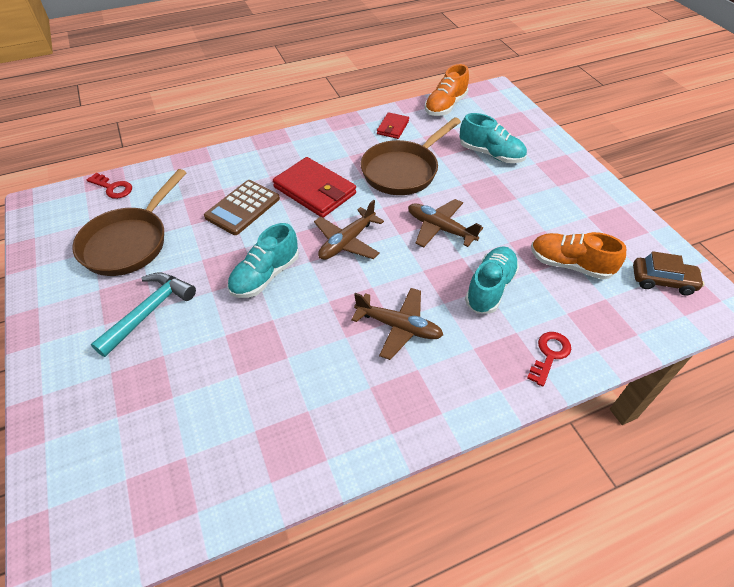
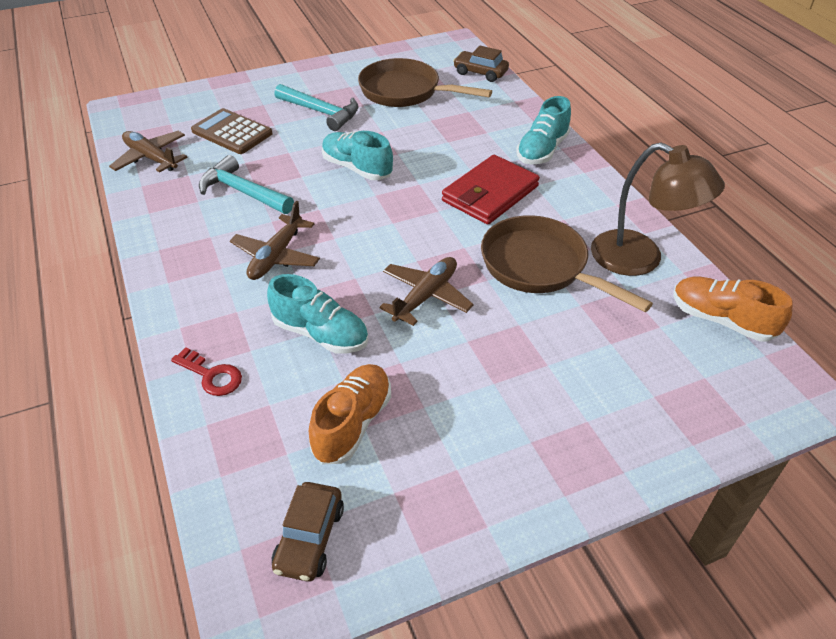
camera: 90 degrees right, 5 degrees down
red key [87,173,132,199] -> brown car [453,46,509,82]
brown calculator [204,180,280,235] -> brown calculator moved to [191,108,273,154]
brown plane [314,200,384,260] -> brown plane moved to [109,131,188,172]
red wallet [377,112,409,139] -> brown lamp [591,143,725,276]
turquoise shoe [460,113,527,163] -> turquoise shoe moved to [516,96,571,164]
none -> turquoise hammer [199,155,294,214]

